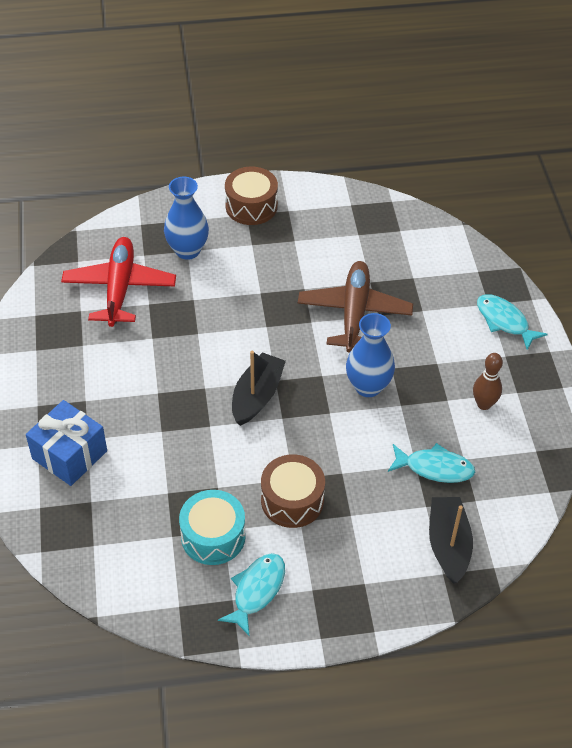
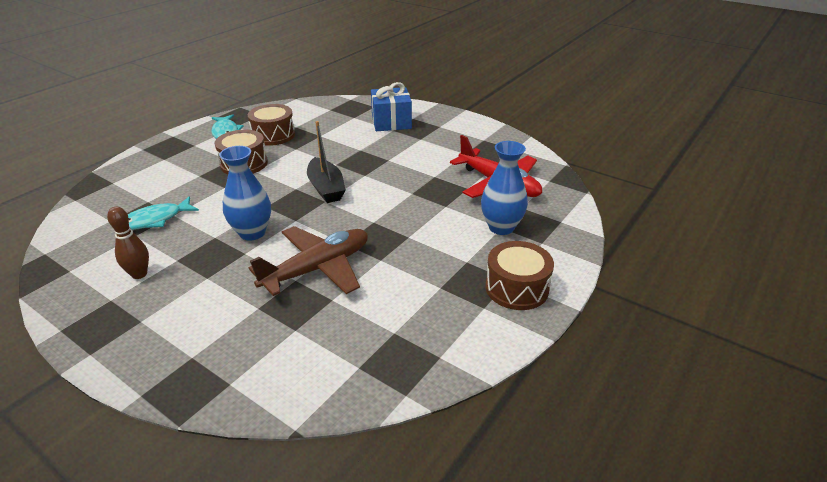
camera: 135 degrees right, 15 degrees down
turquoise drum [179,490,246,565] -> brown drum [248,104,295,146]
brown plane [298,261,413,353] -> brown plane turned 90 degrees counterclockwise [249,226,368,296]
black boat [429,497,473,584] -> none
turquoise fish [477,294,548,350] -> none

